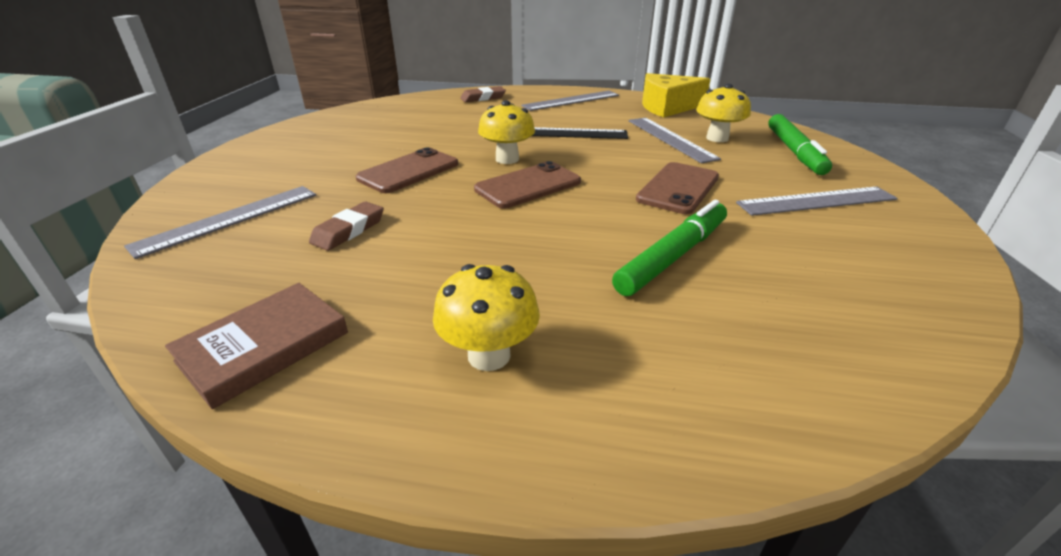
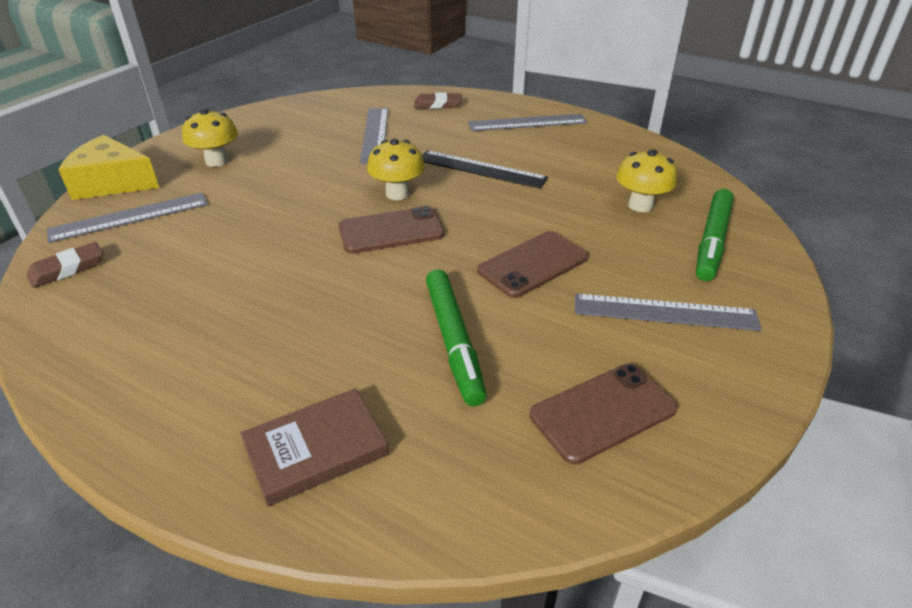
camera: 20 degrees right, 5 degrees up
brown book [165,283,348,409] -> brown book moved to [241,388,389,507]
brown eraser [309,202,384,251] -> brown eraser moved to [27,242,103,288]
brown phone [356,147,458,193] -> brown phone moved to [530,364,678,465]
yellow mushroom [433,264,540,371] -> yellow mushroom moved to [182,109,238,167]
green marker [612,200,727,296] -> green marker turned 105 degrees clockwise [426,269,487,406]
grey ruler [628,118,721,163] -> grey ruler moved to [360,108,388,164]
yellow cheese [642,73,711,118] -> yellow cheese moved to [58,135,159,200]

